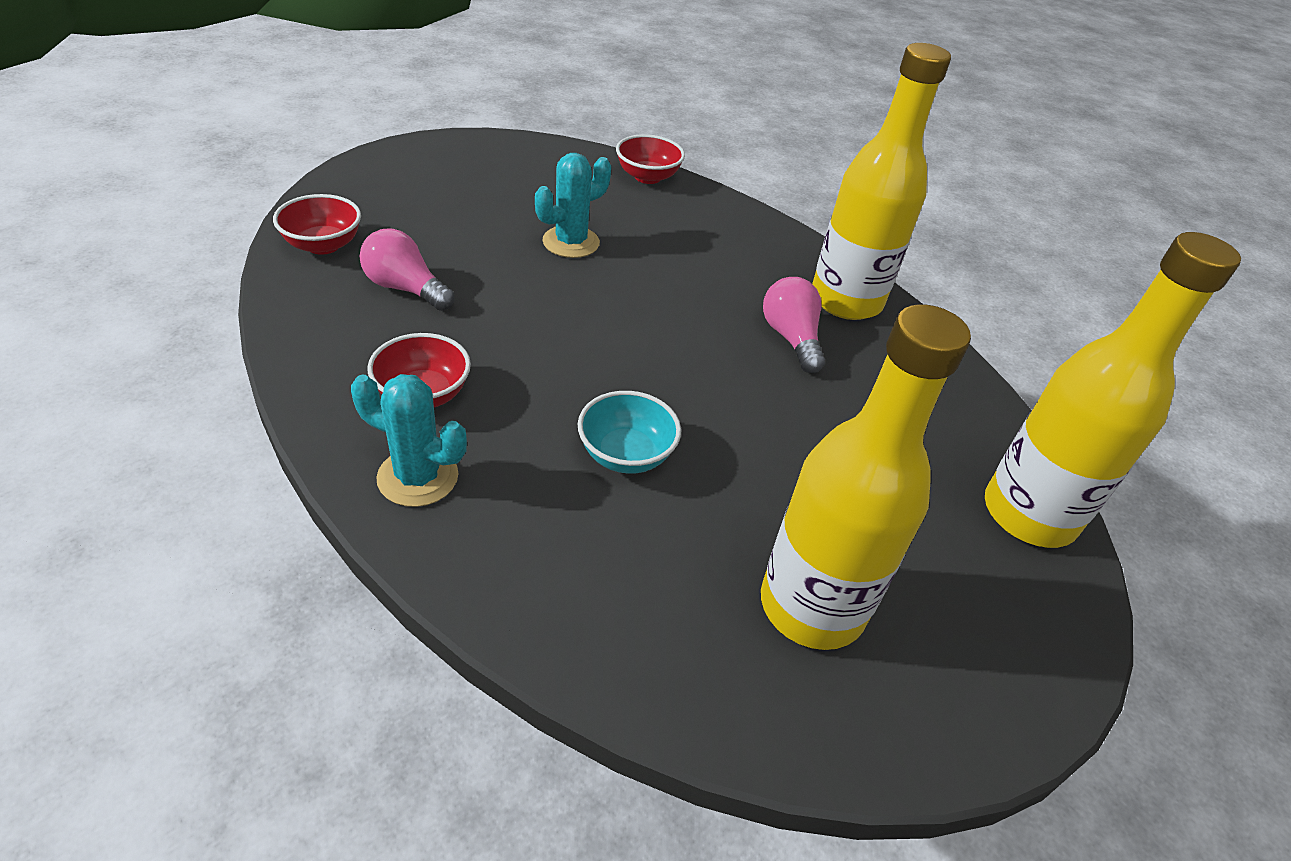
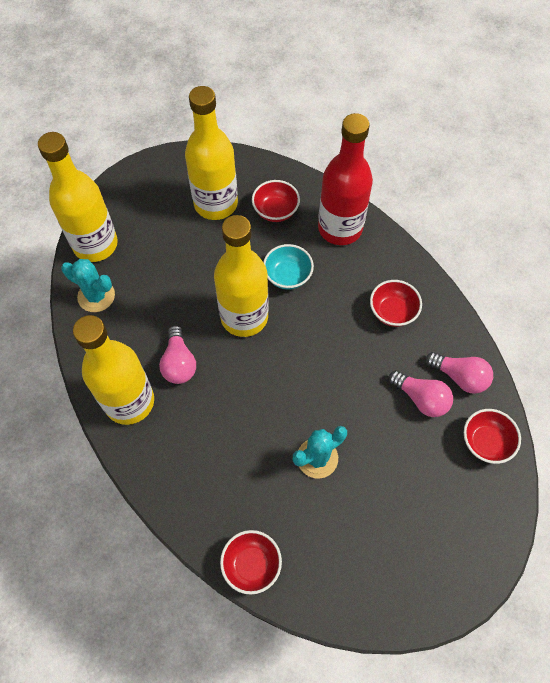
camera: 170 degrees left, 20 degrees up
turquoise cactus [351,374,467,507] -> turquoise cactus moved to [61,259,115,312]
none -> yellow bottle [214,215,269,337]
none -> red bowl [252,180,300,222]
none -> red bottle [318,113,373,245]
none -> pink light bulb [426,352,493,394]

